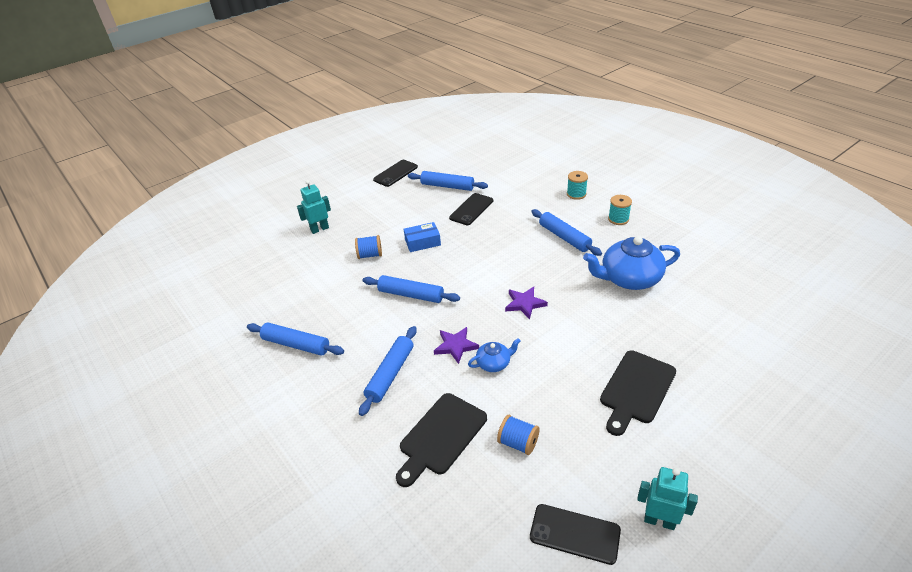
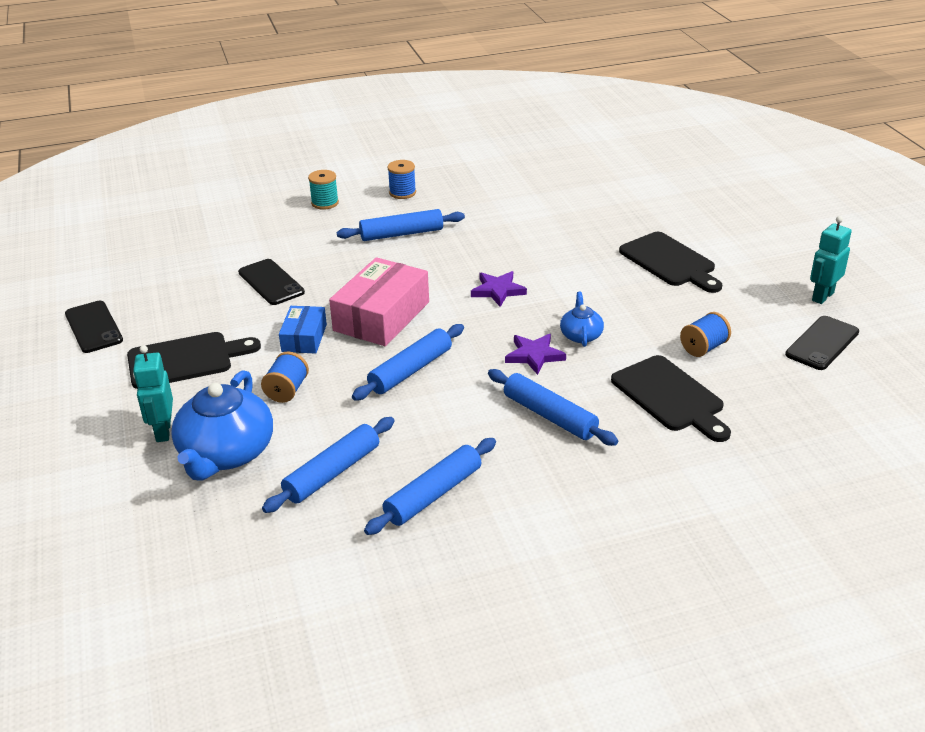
camera: 70 degrees left, 5 degrees down
blue rolling pin [408,171,488,191] -> blue rolling pin moved to [262,417,395,513]
blue teapot [583,236,680,290] -> blue teapot moved to [171,370,273,481]
turquoise spool [608,195,632,225] -> blue spool [387,160,416,199]
none -> black cutting board [127,332,261,389]
none -> pink box [329,257,429,346]

